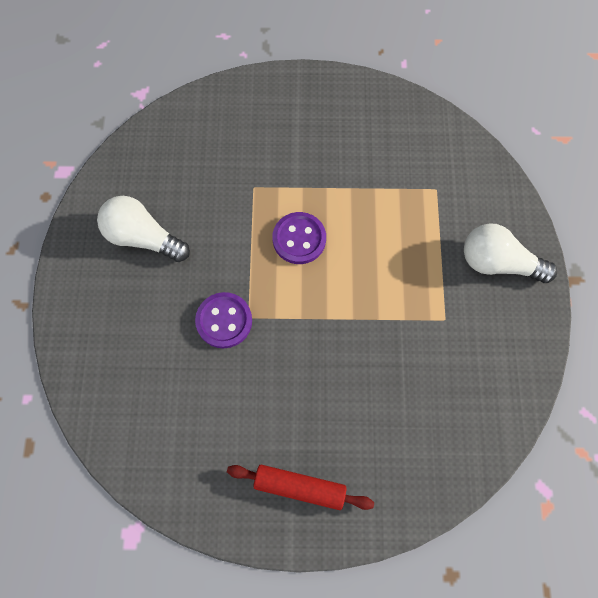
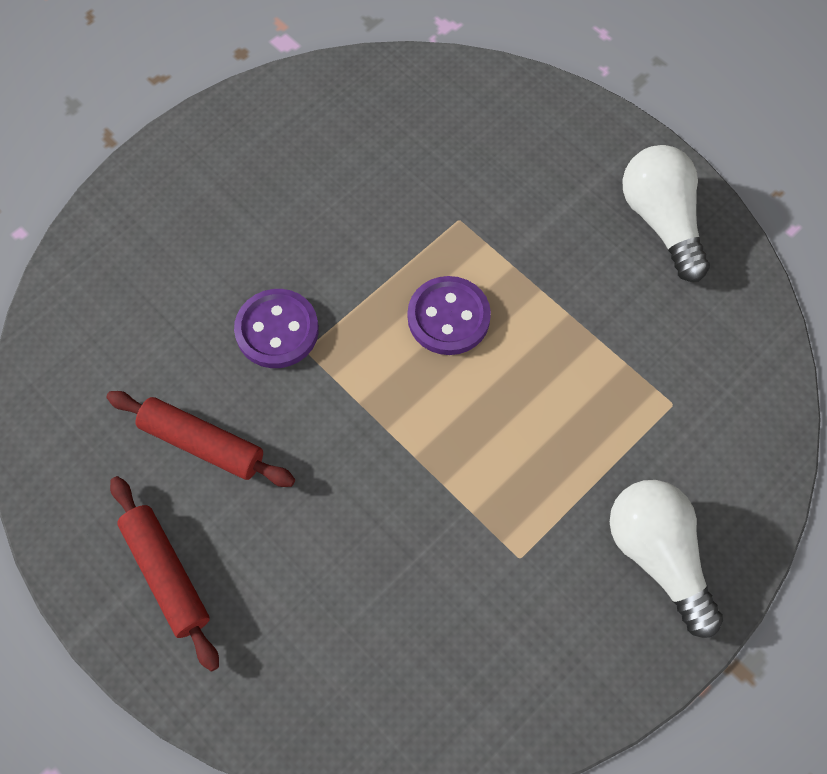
camera: 45 degrees right, 5 degrees down
white light bulb [97,196,190,262] -> white light bulb moved to [623,145,710,282]
none -> red rolling pin [106,391,295,487]

